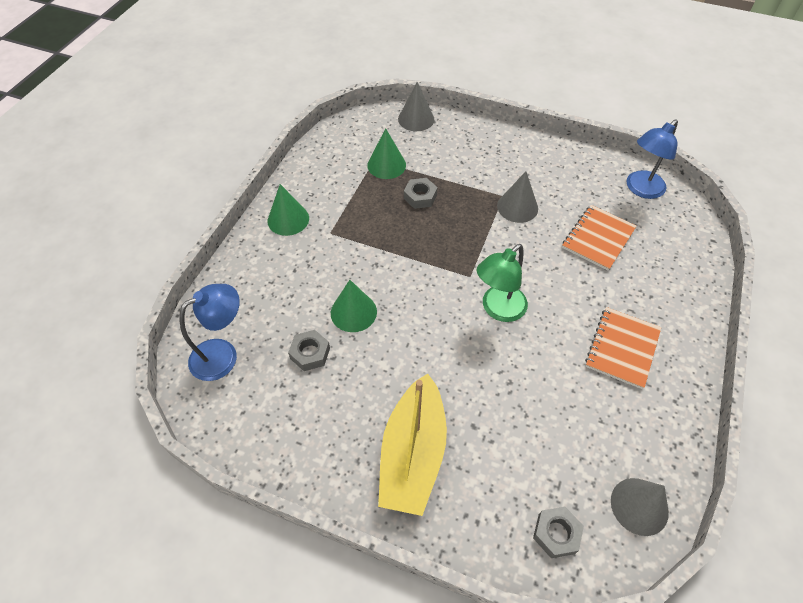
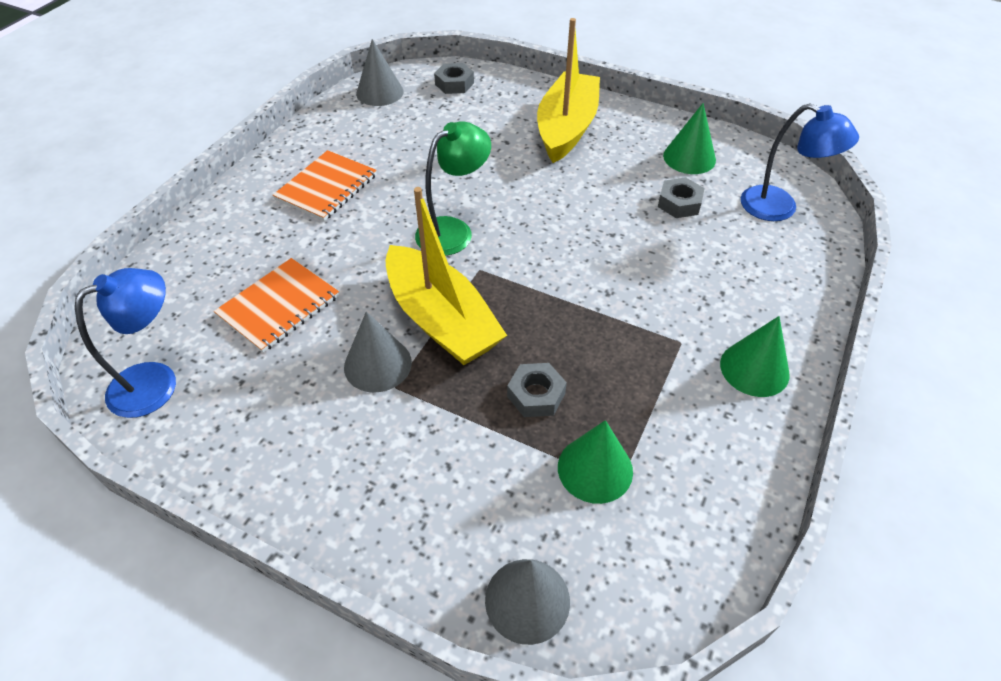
camera: 175 degrees left, 5 degrees down
blue lamp [179,284,240,381] -> blue lamp turned 120 degrees counterclockwise [741,103,859,221]
green cone [331,280,377,332] -> green cone moved to [663,103,716,174]
none -> yellow boat [386,187,507,365]

